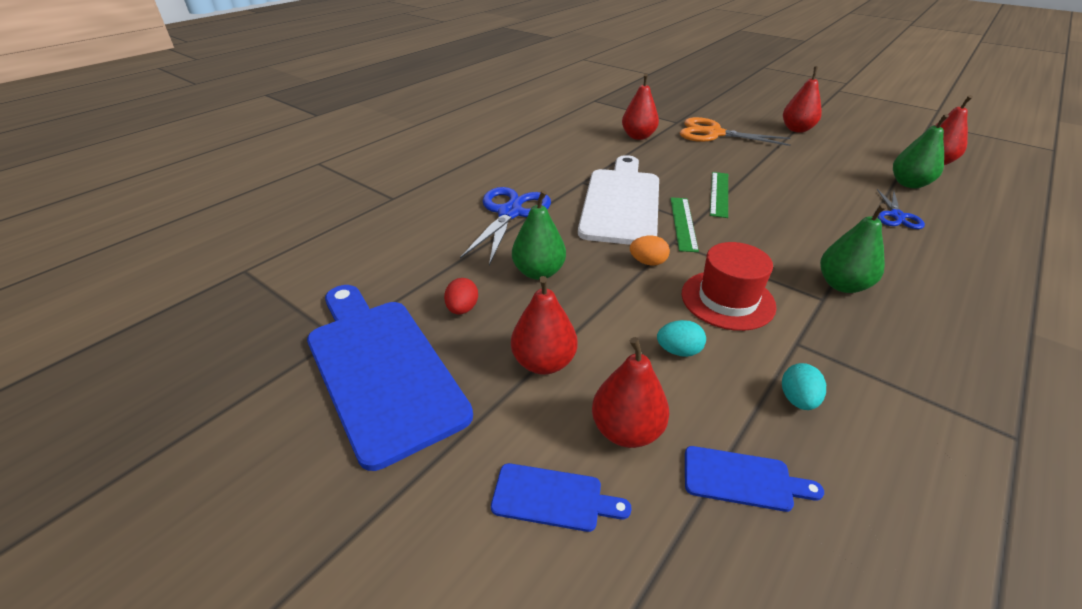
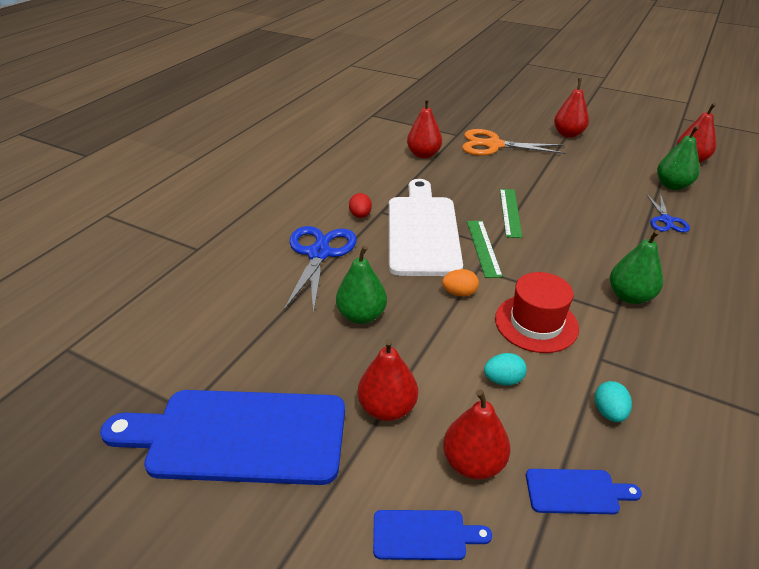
camera: 10 degrees left, 0 degrees up
blue cutting board [307,285,473,471] -> blue cutting board turned 45 degrees counterclockwise [100,390,345,485]
red egg [444,278,478,315] -> red egg moved to [349,193,372,218]

